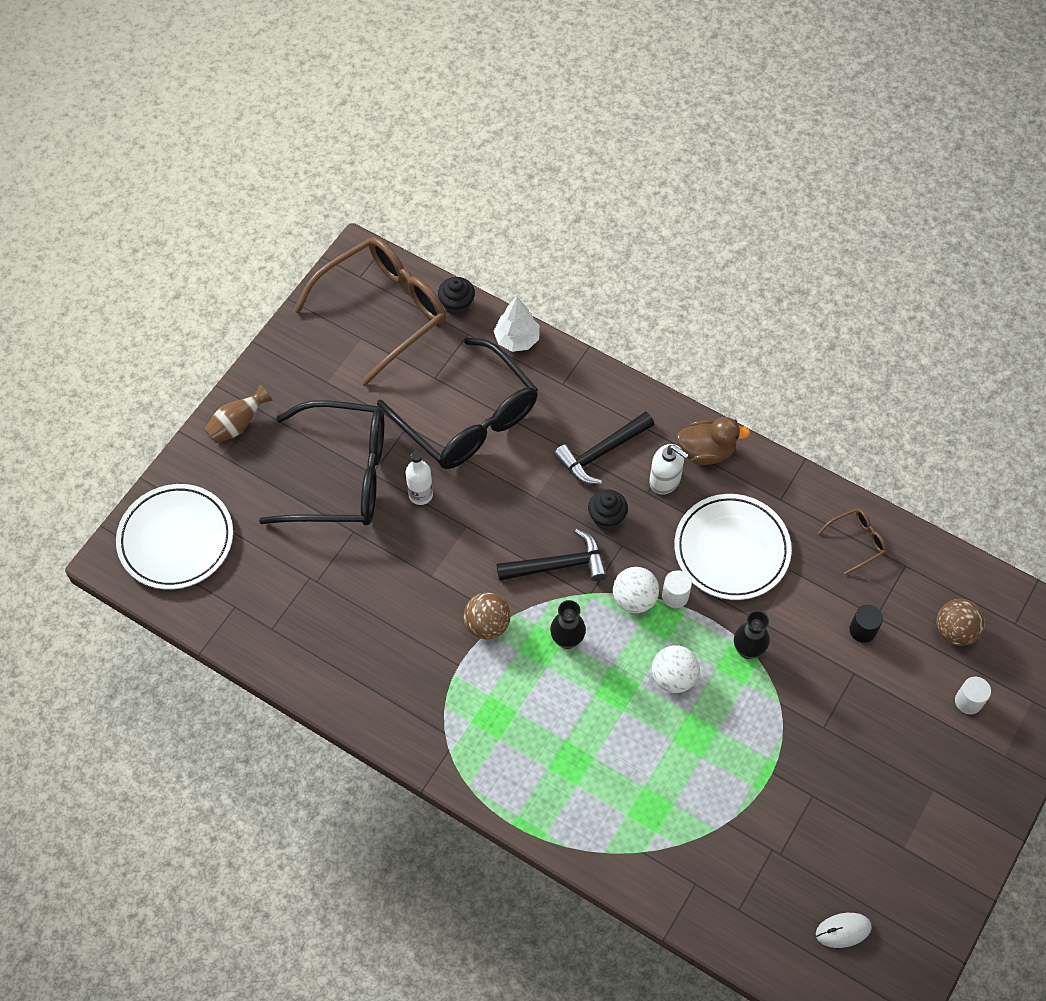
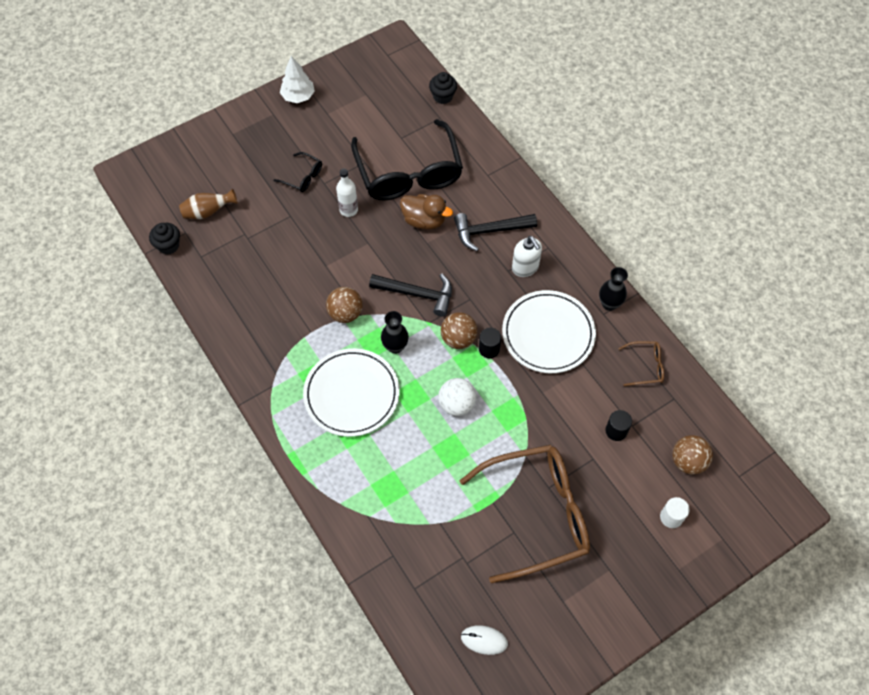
camera: 25 degrees right, 0 degrees up
white plate [116,484,233,589] -> white plate moved to [303,348,400,437]
brown vase [205,385,273,443] -> brown vase moved to [179,188,238,219]
black glasses [259,400,384,525] -> black glasses [274,152,322,192], size x0.42
brown glasses [293,237,446,386] -> brown glasses moved to [460,445,590,583]
white tree [493,296,540,352] -> white tree moved to [280,56,315,103]
black cupcake [588,489,628,530] -> black cupcake moved to [149,223,180,255]
white ball [613,567,659,613] -> brown ball [441,312,477,349]
white cylinder [662,570,692,608] -> black cylinder [479,328,501,358]
brown duck [676,417,750,465] -> brown duck moved to [400,194,453,229]
black vase [734,610,770,659] -> black vase moved to [599,267,628,311]

